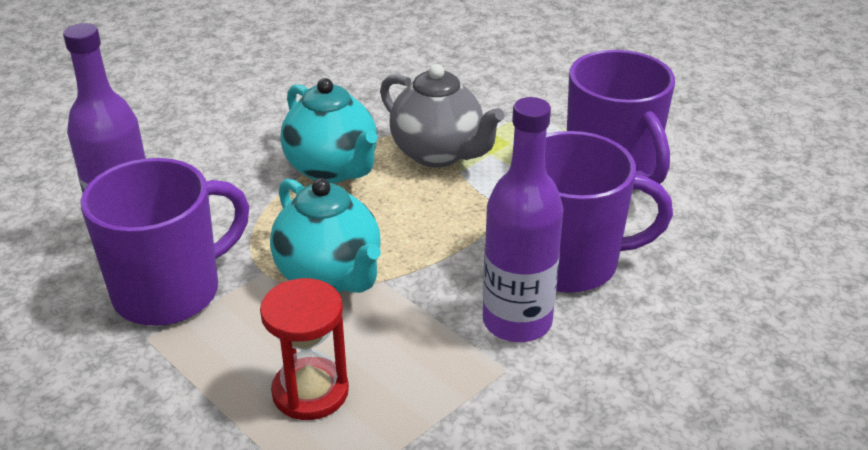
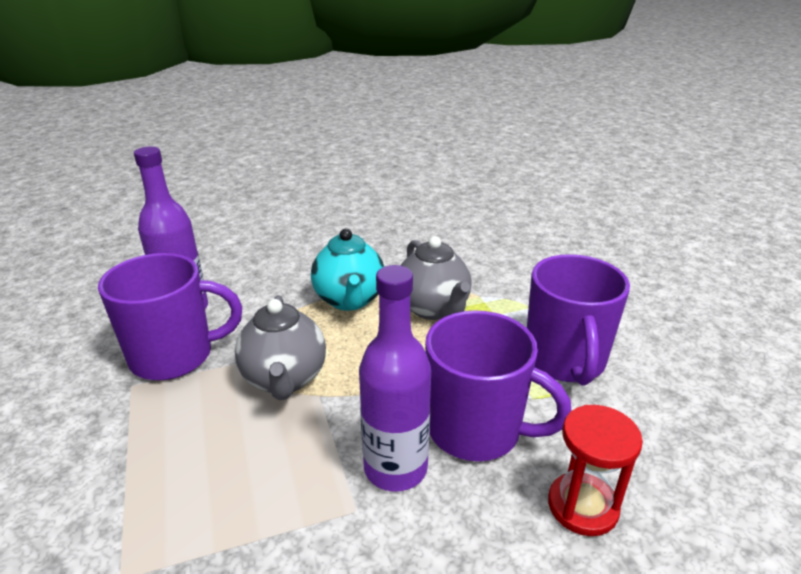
camera: 25 degrees right, 5 degrees down
red hourglass [260,278,349,420] -> red hourglass moved to [548,405,643,536]
turquoise teapot [270,178,381,293] -> grey teapot [235,295,326,400]

